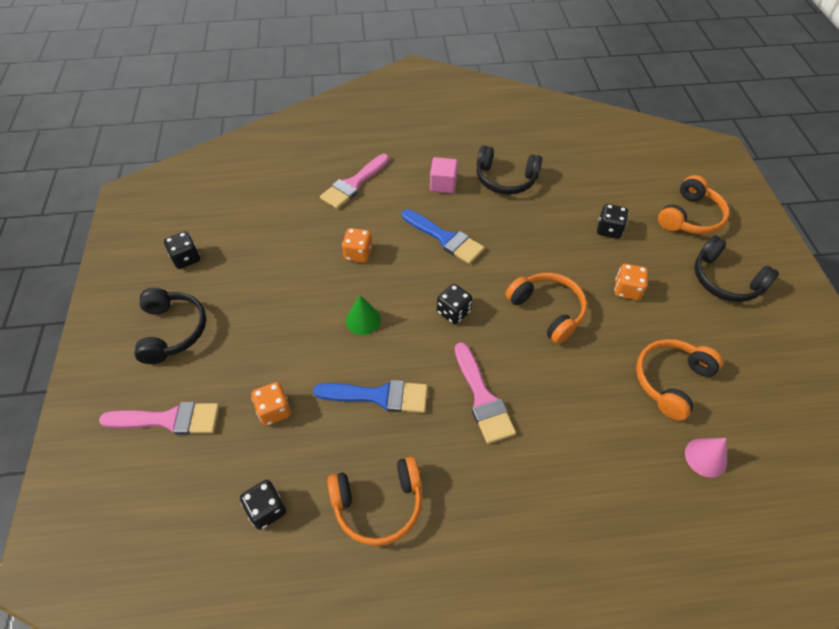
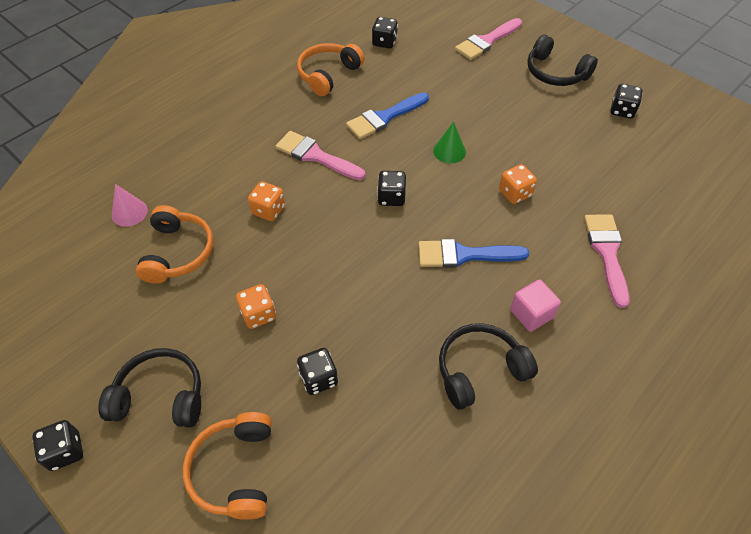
camera: 140 degrees right, 0 degrees up
orange dice [251,382,291,426] -> orange dice moved to [248,181,285,221]
orange headphones [506,273,587,344] -> none
none -> black dice [32,420,83,471]

